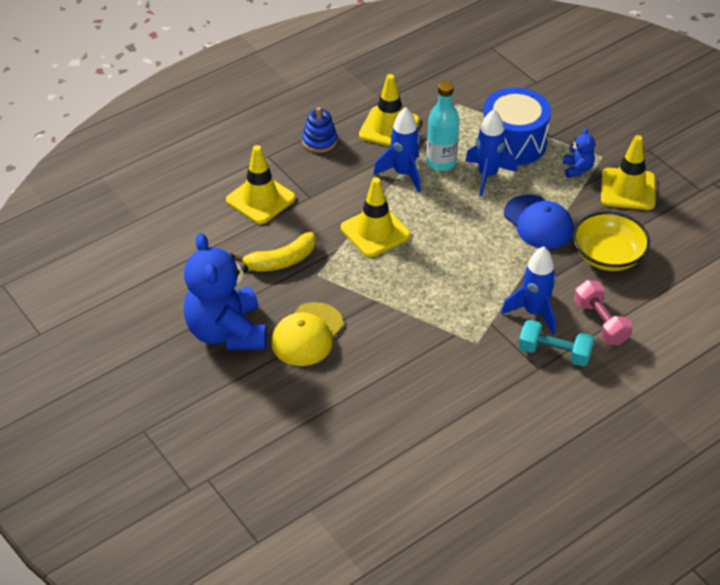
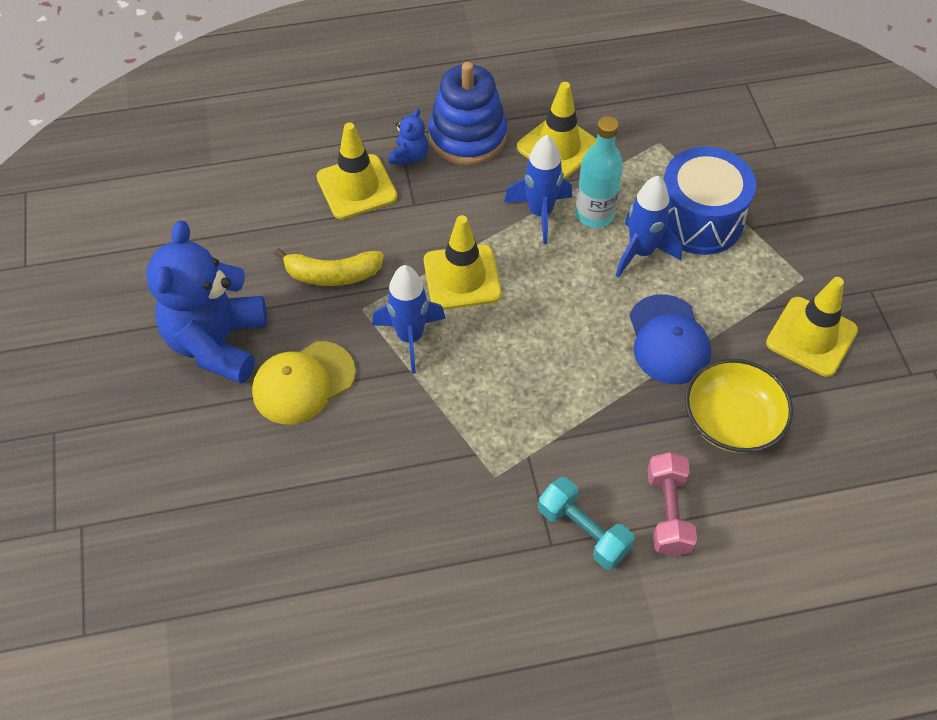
camera: 25 degrees right, 10 degrees up
blue stacking toy [302,107,337,153] -> blue stacking toy [428,62,507,165], size x1.76
blue rocket [501,246,556,335] -> blue rocket moved to [372,265,446,374]
blue teddy bear [563,128,595,178] -> blue teddy bear moved to [389,108,428,165]

